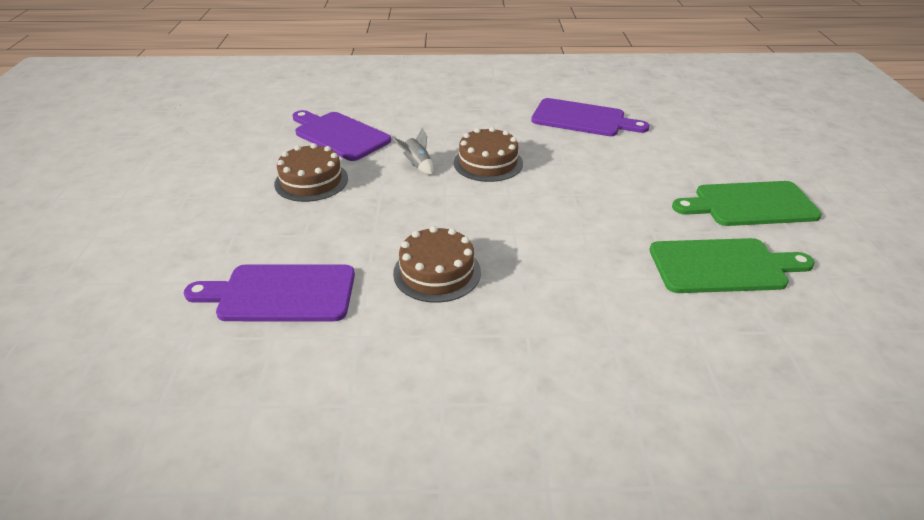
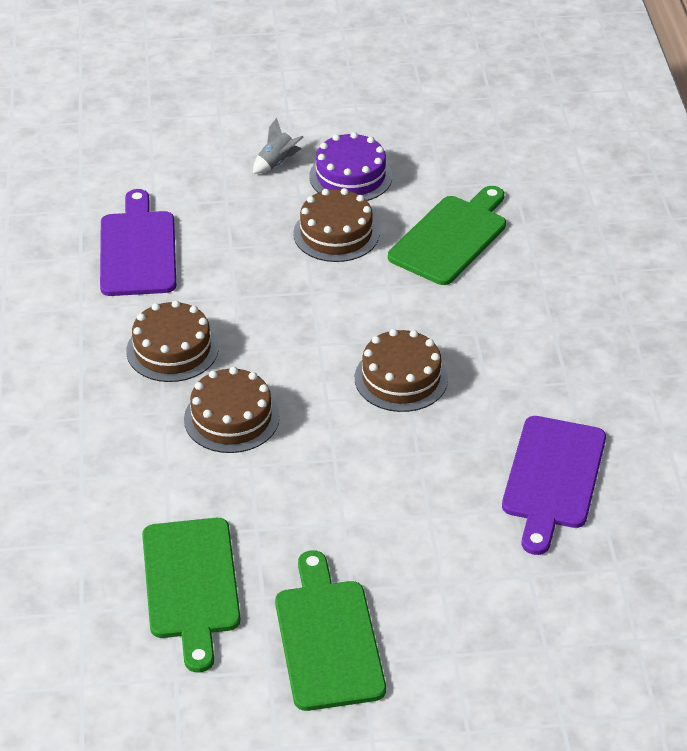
camera: 85 degrees right, 5 degrees up
purple cutting board [292,110,391,161] -> green cutting board [388,186,506,285]
grey rocket [393,127,433,175] -> grey rocket moved to [253,118,304,174]
none -> brown cake [184,367,280,453]
none -> purple cake [309,132,392,201]

